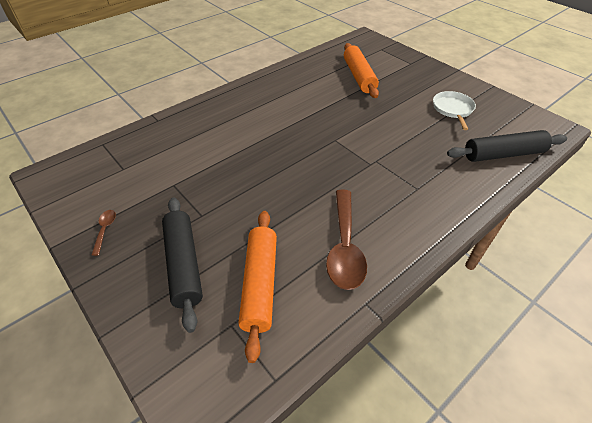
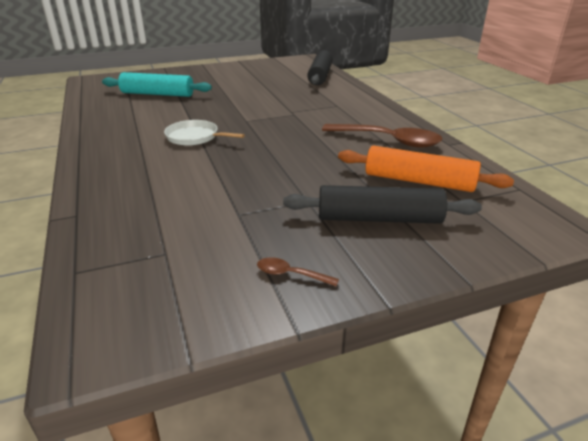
camera: 70 degrees left, 15 degrees down
orange rolling pin [344,43,379,98] -> turquoise rolling pin [102,72,212,97]
white pan [433,91,476,130] -> white pan moved to [164,120,245,146]

